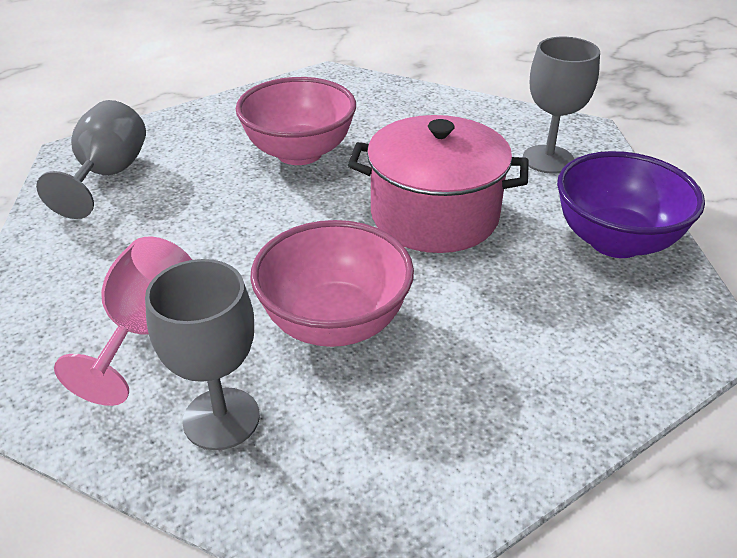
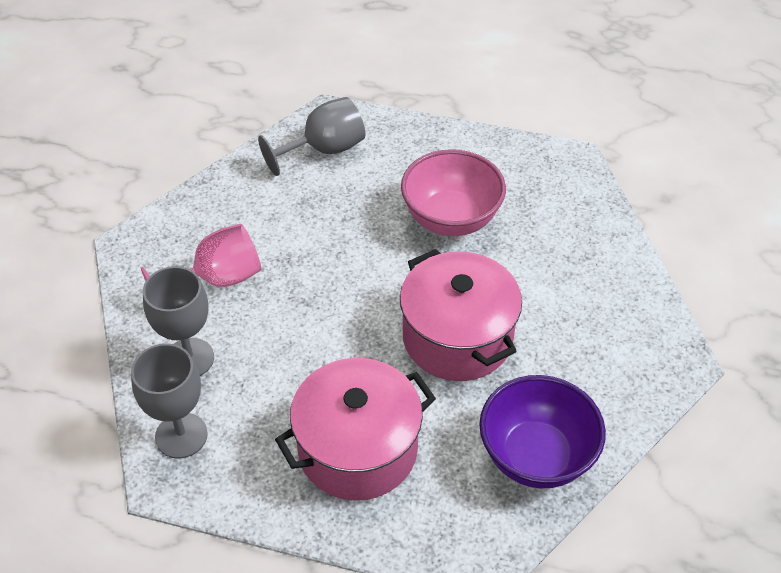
camera: 50 degrees right, 10 degrees up
pink bowl [251,220,414,347] -> none
grey goblet [523,37,600,174] -> grey goblet moved to [131,343,208,459]
none -> pink pot [275,358,436,501]

